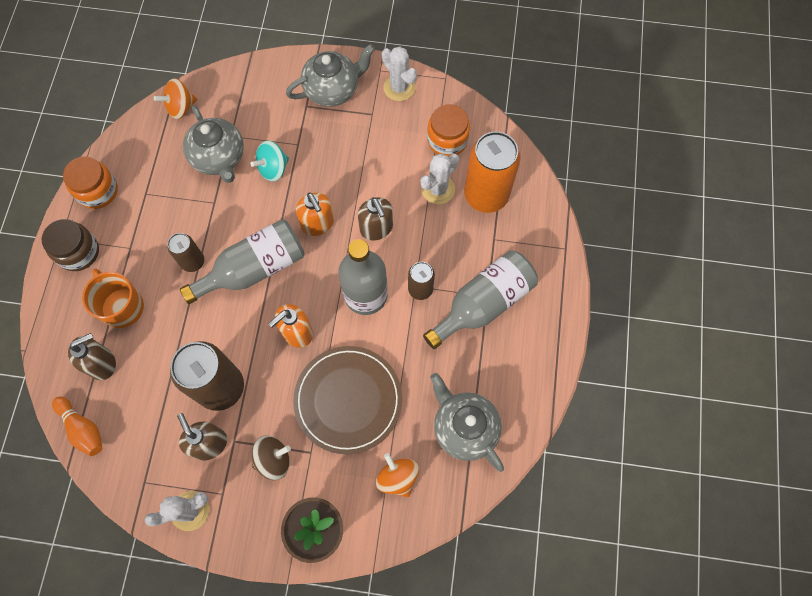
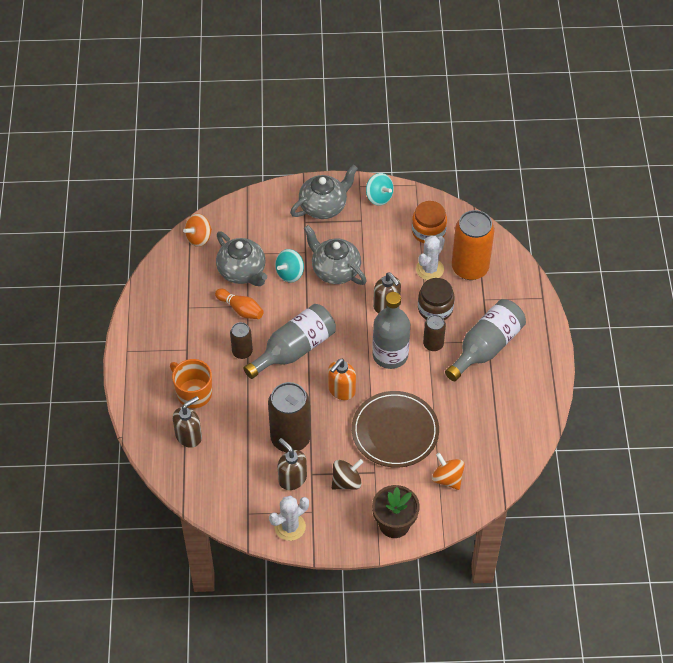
camera: 10 degrees left, 15 degrees down
brown jar [42,219,99,271] -> brown jar moved to [418,278,455,320]
orange bowling pin [52,396,102,456] -> orange bowling pin moved to [215,289,264,319]
orange jar [63,156,118,209] -> none
orange soap dispenser [296,192,334,236] -> none
white cactus [382,46,417,101] -> turquoise spinning top [366,173,394,206]
grey teapot [430,373,504,472] -> grey teapot moved to [304,225,367,285]

